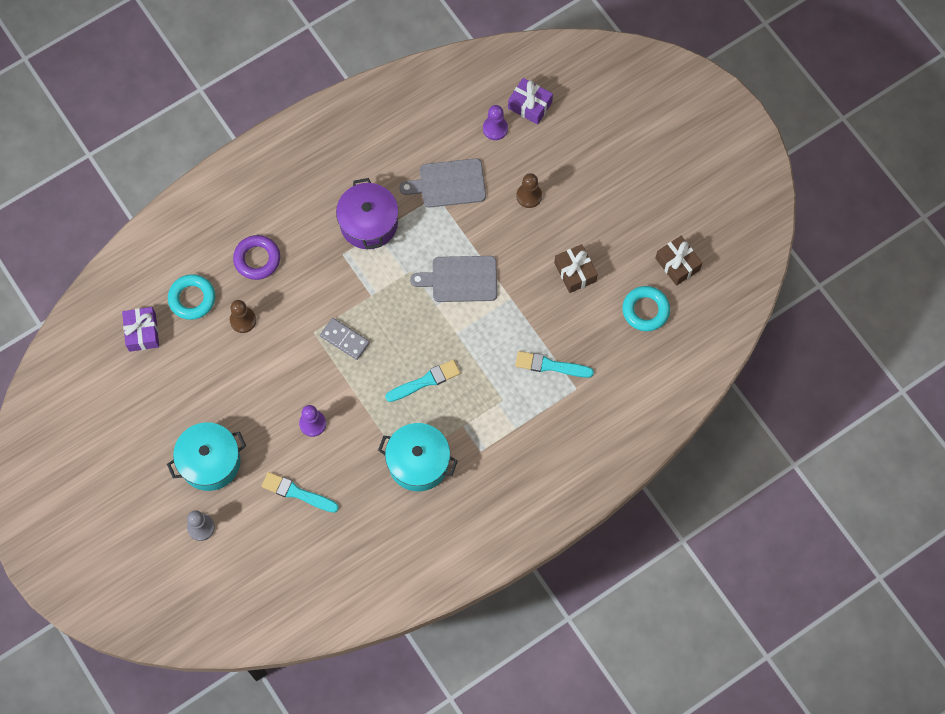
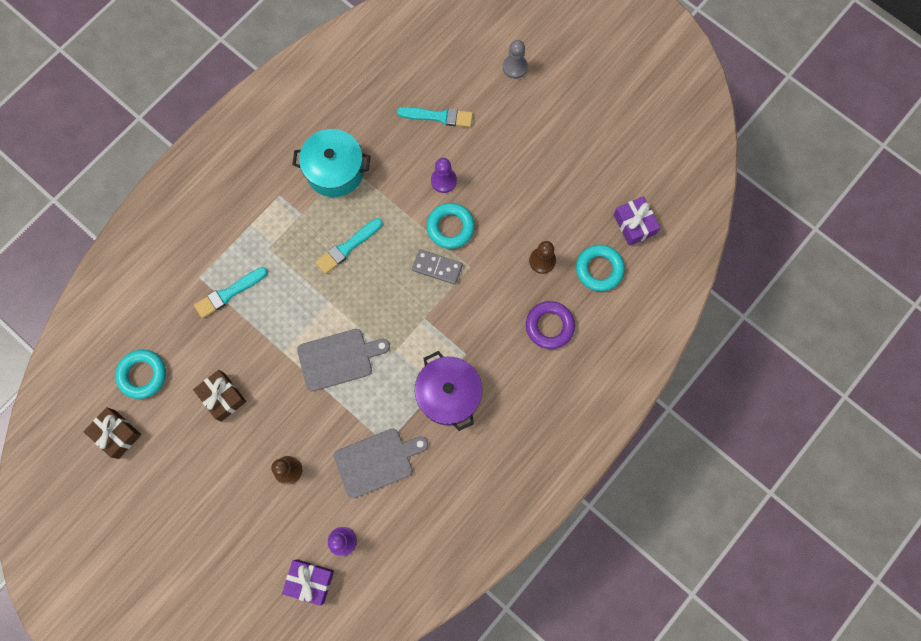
camera: 165 degrees right, 5 degrees up
turquoise pot [167,422,246,491] -> none
turquoise brush [515,351,594,378] -> turquoise brush turned 150 degrees clockwise [194,267,268,318]
none -> turquoise ring [427,203,475,249]

